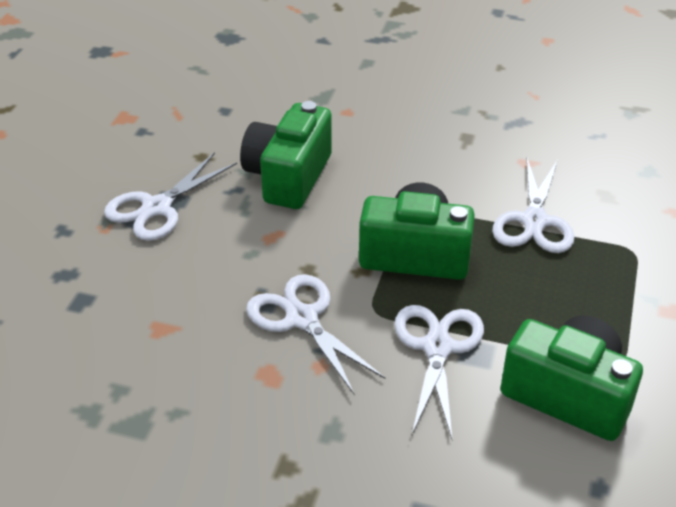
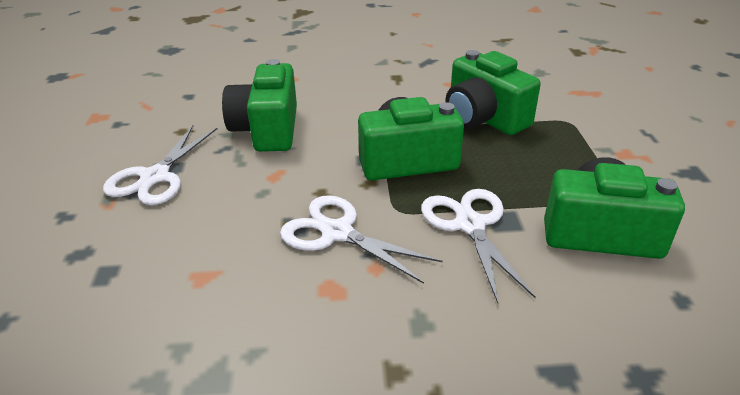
camera: 20 degrees left, 5 degrees down
white scissors [492,158,574,253] -> green camera [445,50,541,135]

